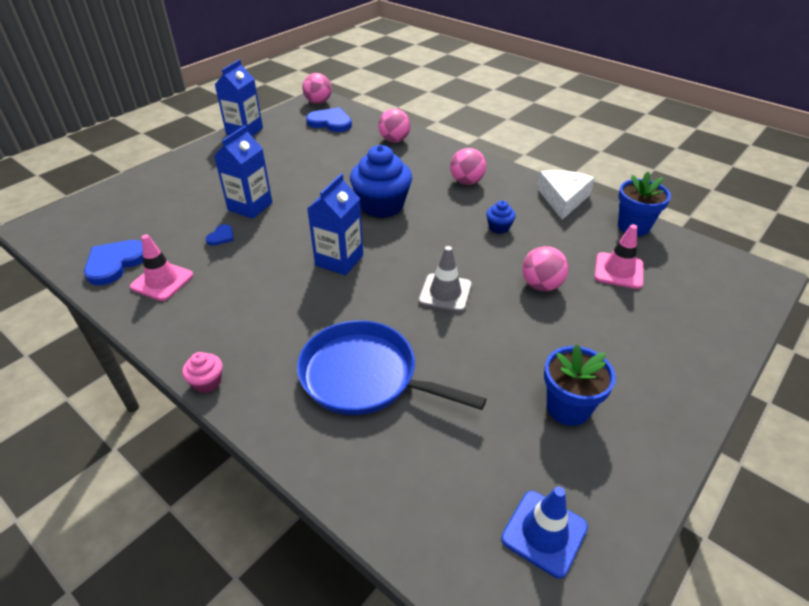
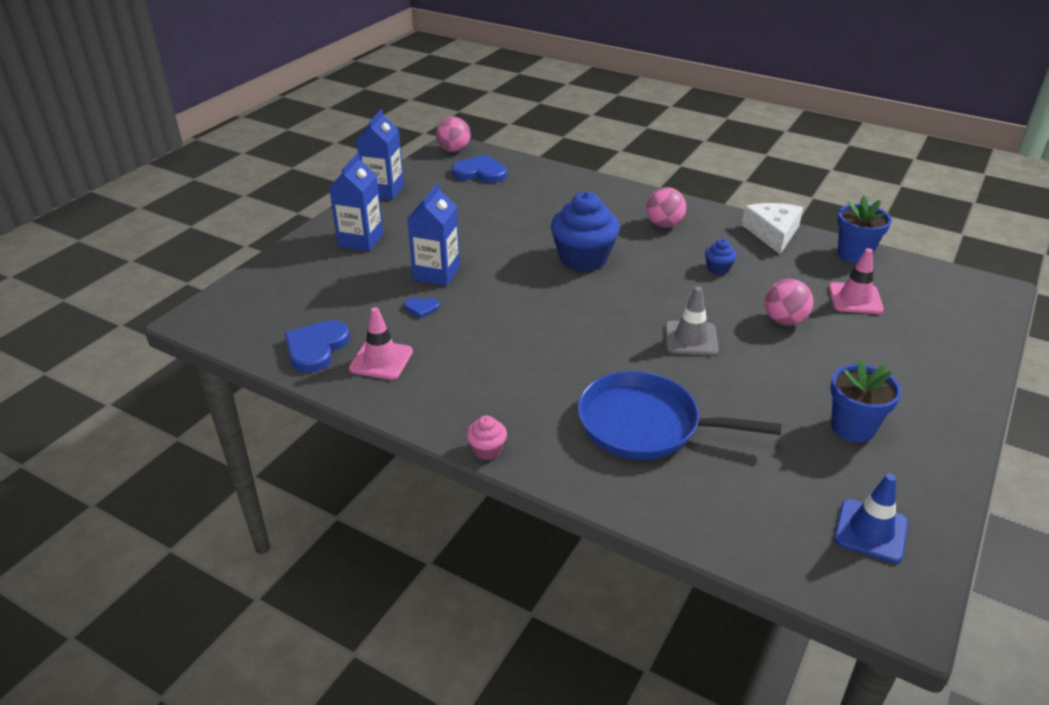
camera: 10 degrees left, 5 degrees down
blue heart [206,224,234,245] -> blue heart turned 75 degrees clockwise [404,298,440,318]
blue carton [307,174,363,275] -> blue carton moved to [329,153,383,251]
pink ball [378,109,411,143] -> none

